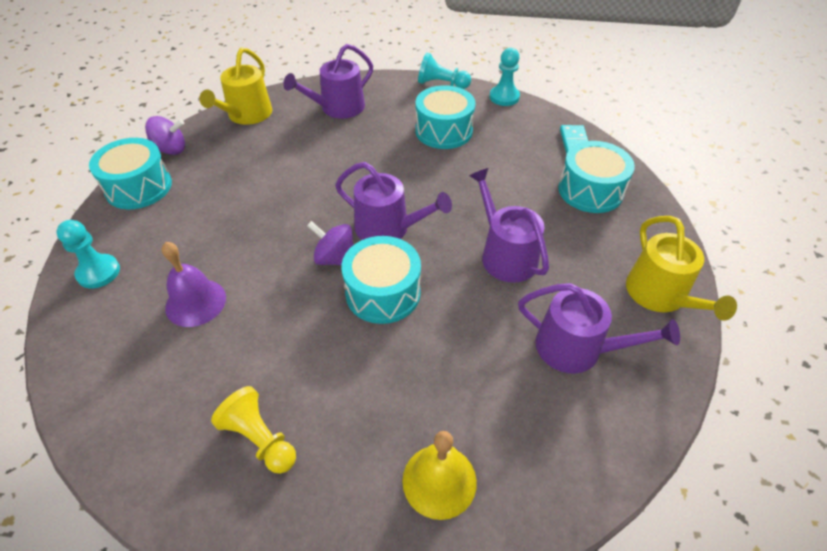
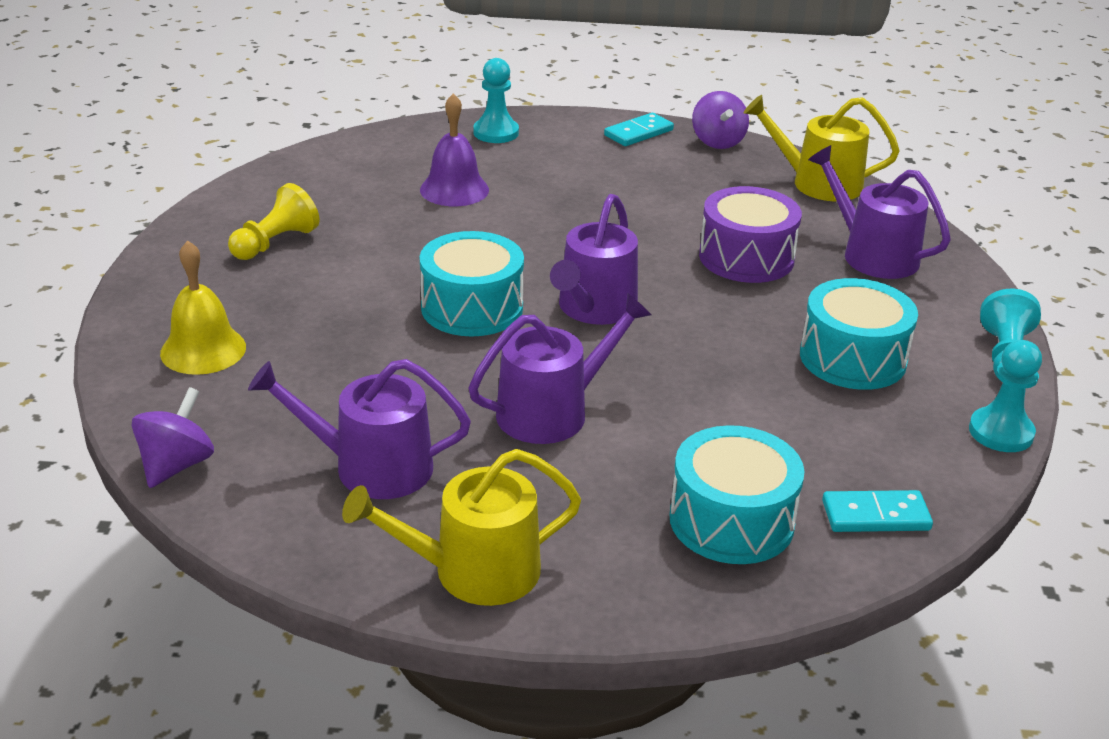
camera: 85 degrees right, 15 degrees down
turquoise drum [89,138,172,210] -> turquoise domino [604,113,674,146]
purple spinning top [307,221,354,265] -> purple spinning top moved to [132,387,214,488]
purple watering can [518,283,680,374] -> purple watering can turned 75 degrees clockwise [248,359,471,499]
none -> purple drum [699,186,802,283]

